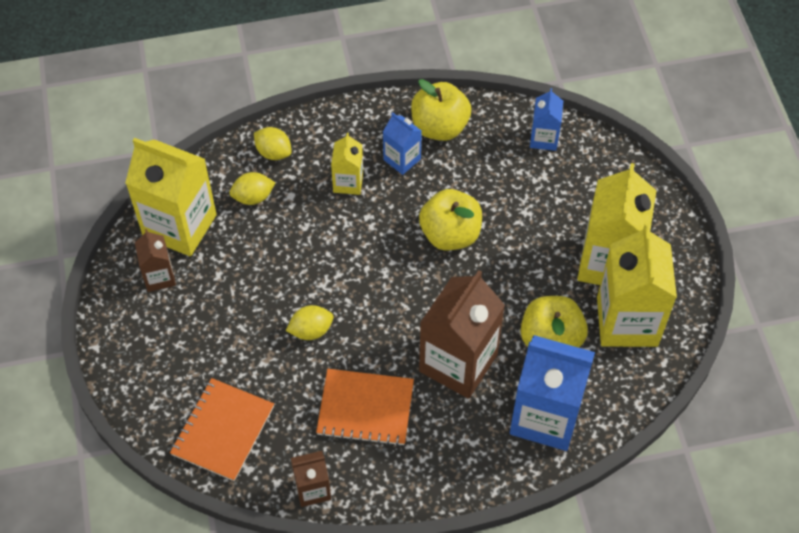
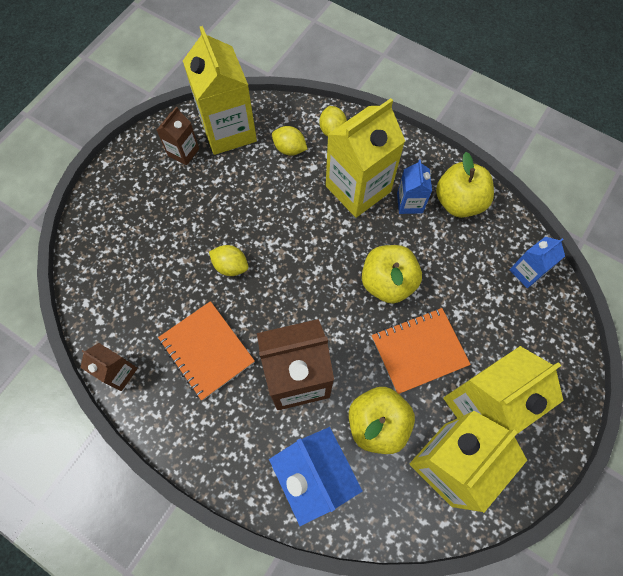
camera: 45 degrees right, 10 degrees up
orange notebook [170,378,274,481] -> orange notebook moved to [372,308,471,394]
yellow carton [331,133,363,195] -> yellow carton [326,98,405,218], size x1.98

